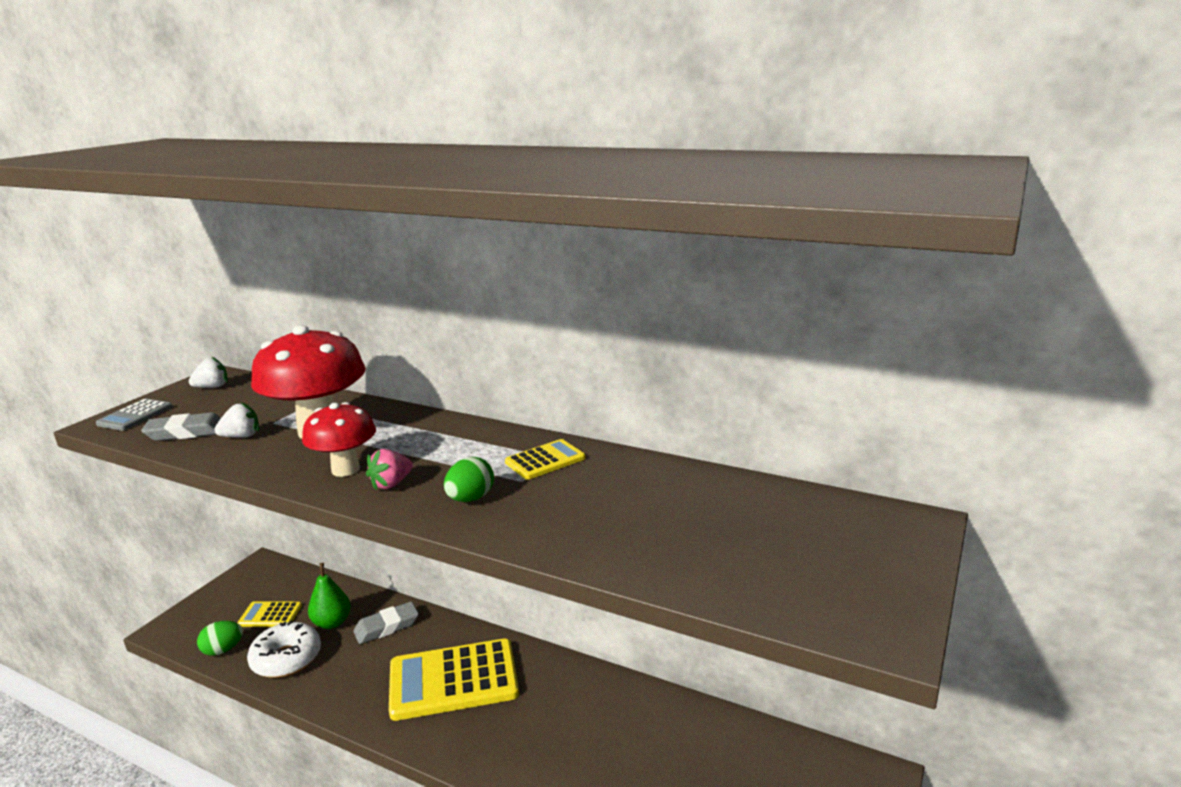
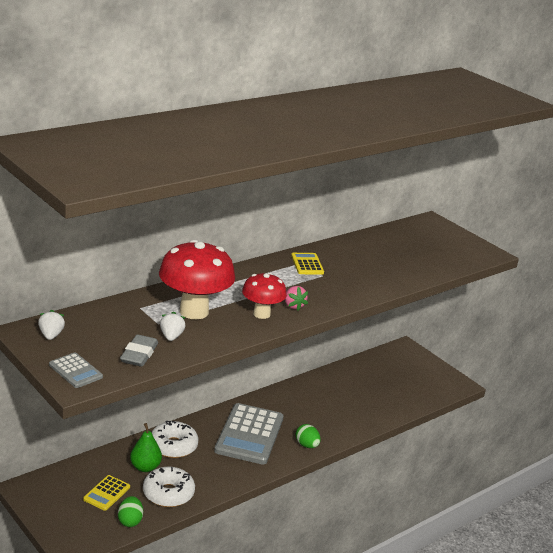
camera: 70 degrees left, 5 degrees up
grey eraser [353,602,419,644] -> white donut [151,421,199,458]
yellow calculator [389,638,519,721] -> grey calculator [214,403,284,465]
green egg [444,457,494,502] -> green egg moved to [296,424,321,448]

